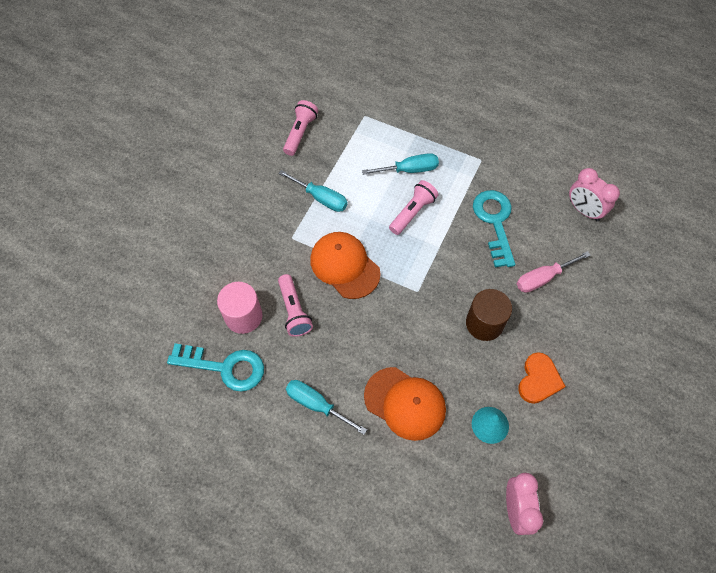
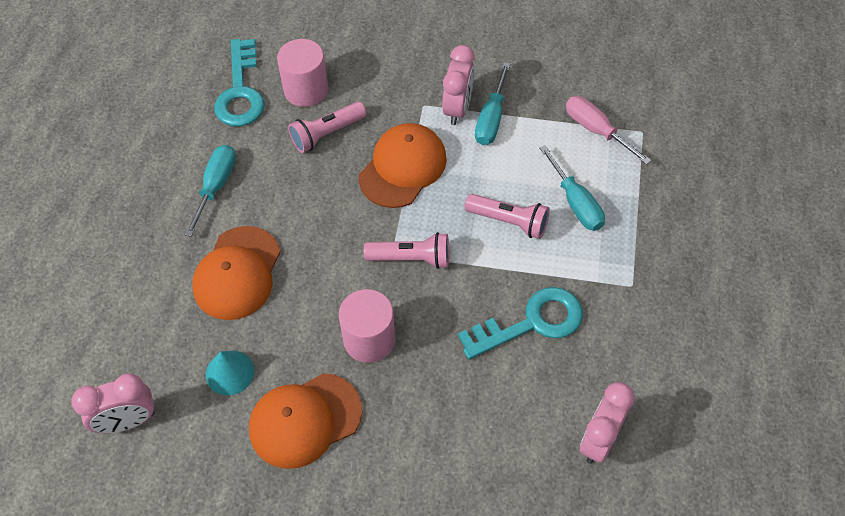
camera: 75 degrees right, 5 degrees down
pink flashlight [283,100,318,156] -> pink flashlight moved to [364,232,449,269]
brown cylinder [466,289,512,341] -> pink cylinder [339,289,395,363]
pink screwdriver [517,251,591,293] -> pink screwdriver moved to [566,96,651,165]
orange heart [518,352,566,404] -> orange cap [249,373,362,469]
none -> pink clock [442,45,475,125]

